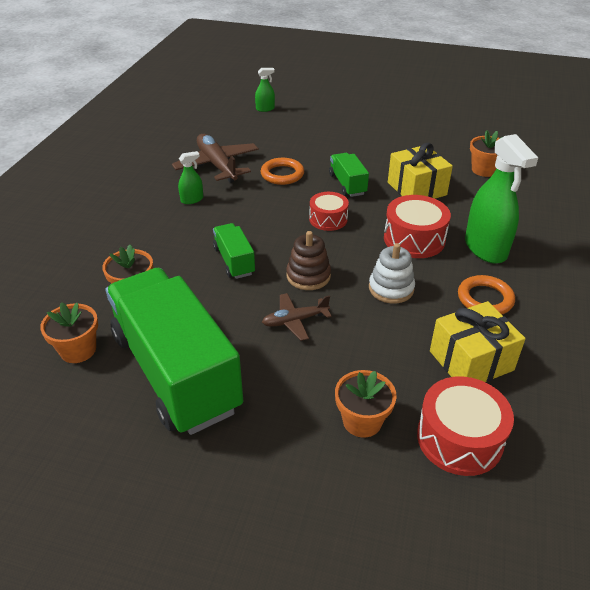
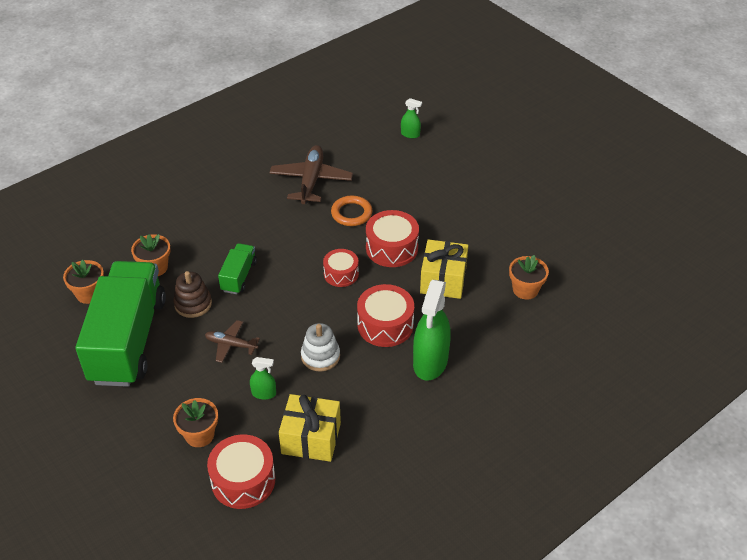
camera: 35 degrees right, 5 degrees up
green spray bottle [178,151,203,204] -> green spray bottle moved to [250,357,276,400]
brown stacking toy [286,231,331,290] -> brown stacking toy moved to [173,271,212,318]
green truck [329,153,369,197] -> red drum [366,210,419,267]
orange ring [458,275,515,314] -> none

